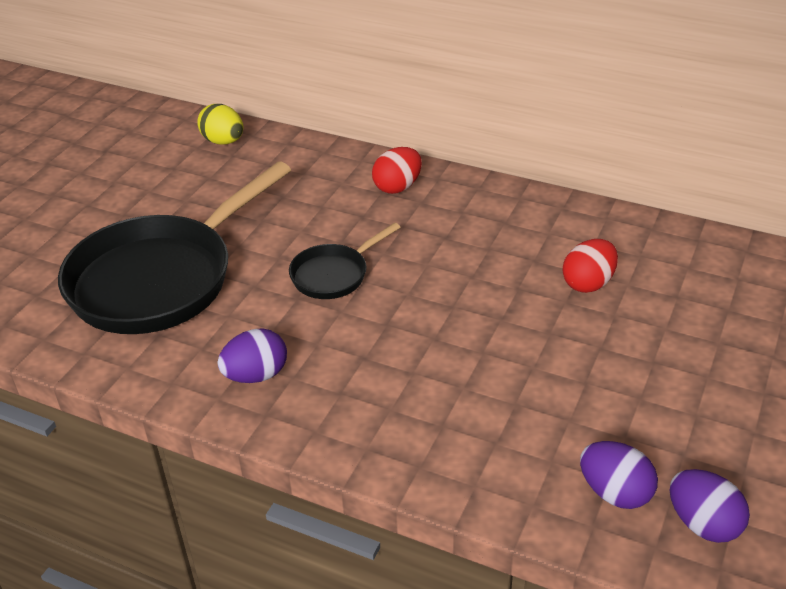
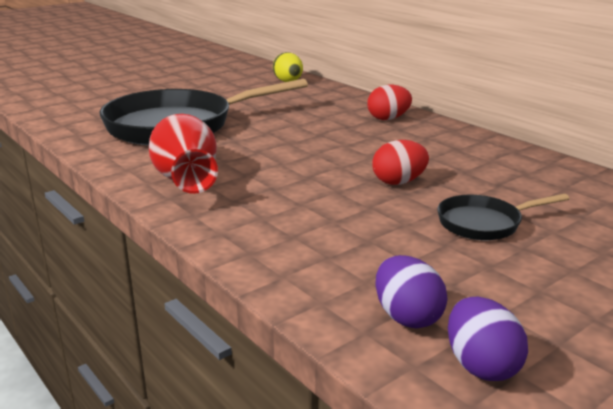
camera: 25 degrees right, 15 degrees down
purple egg [218,328,287,383] -> red vase [149,114,218,194]
black pan [289,223,401,299] -> black pan moved to [437,194,569,240]
red egg [563,239,618,293] -> red egg moved to [372,140,429,185]

